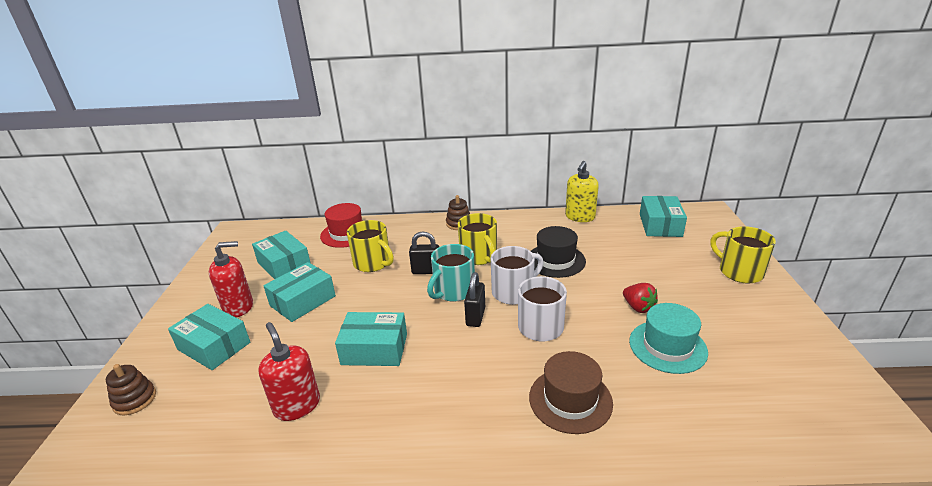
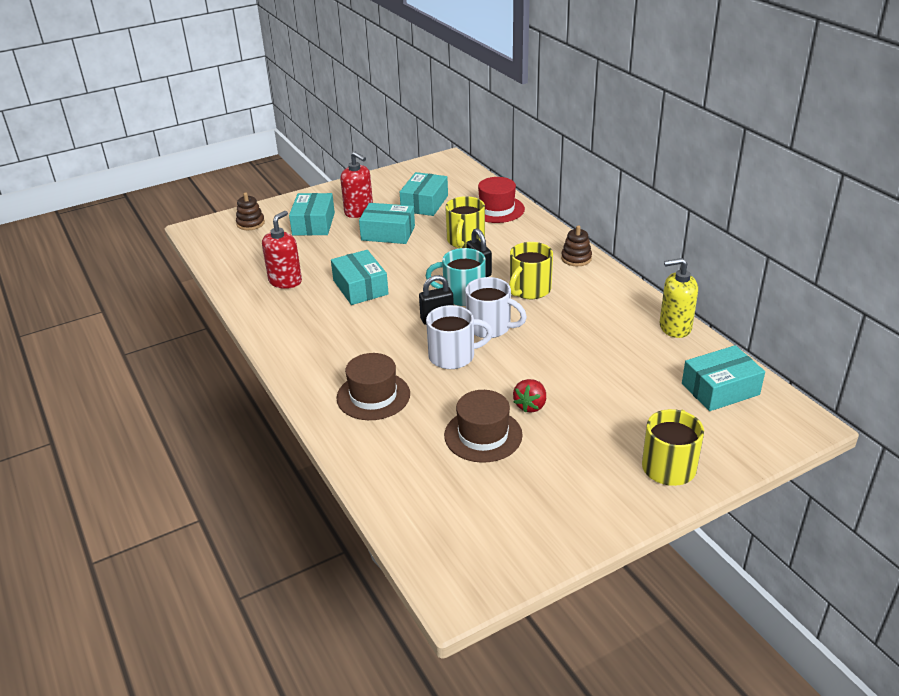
camera: 60 degrees right, 5 degrees up
black hat [531,226,586,278] -> none
turquoise hat [629,303,708,374] -> brown hat [444,390,523,463]

